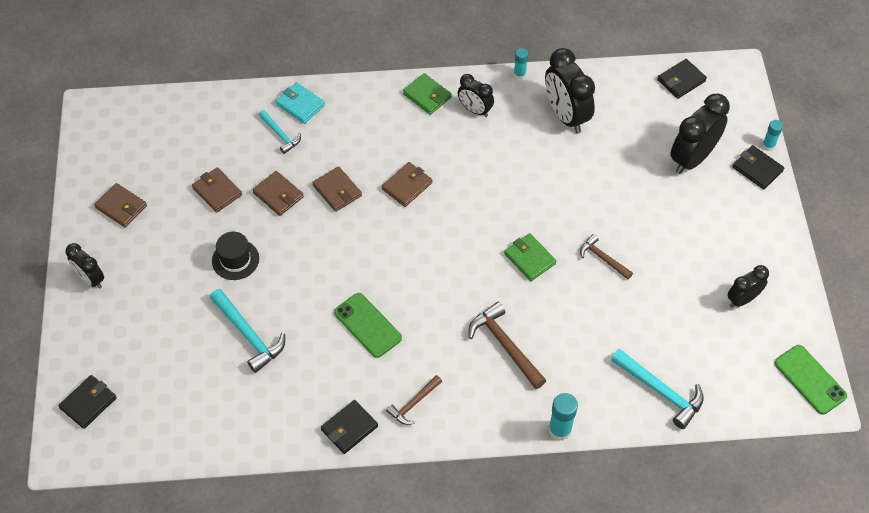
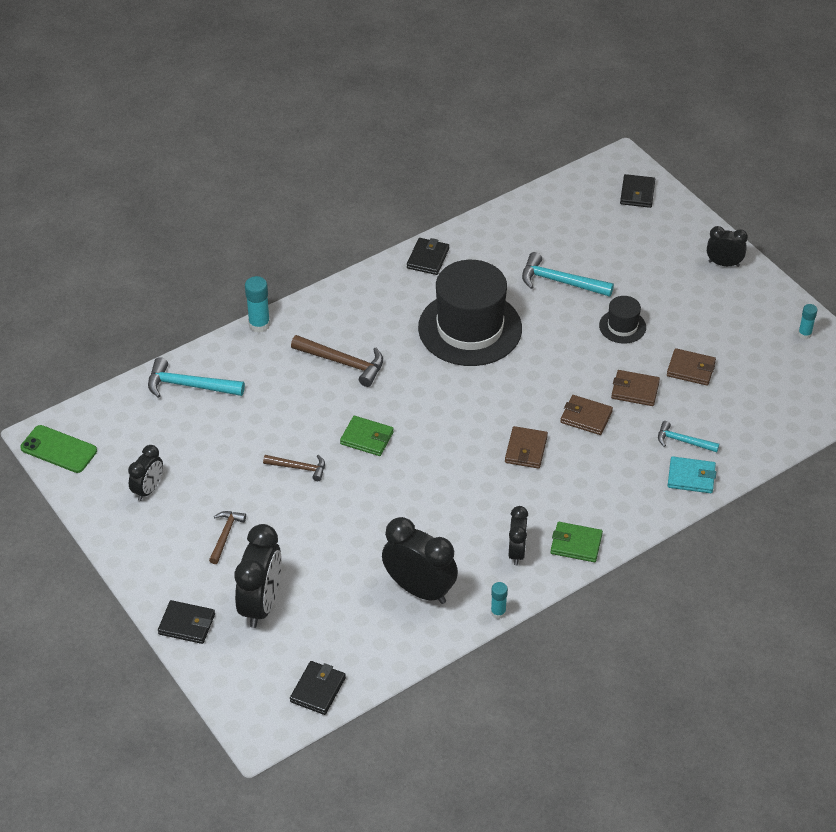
camera: 150 degrees right, 10 degrees down
brown wallet [94,183,147,227] -> none
green phone [334,293,402,358] -> black hat [418,260,522,366]
brown hammer [386,375,442,425] -> brown hammer moved to [209,511,246,564]
black clock [458,74,494,117] -> black clock turned 90 degrees clockwise [509,506,528,565]
turquoise glue stick [762,120,783,151] -> turquoise glue stick moved to [798,304,818,339]

